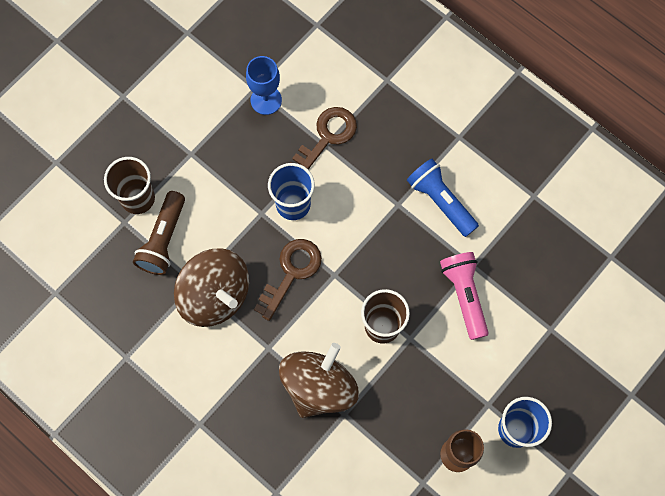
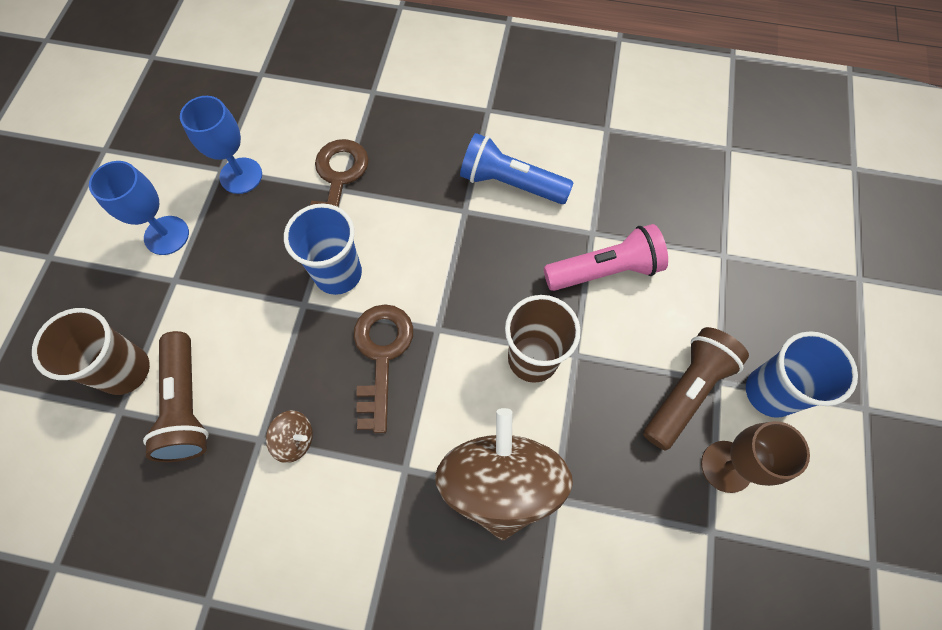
camera: 30 degrees left, 5 degrees down
brown spinning top [174,248,249,327] -> brown spinning top [266,411,313,463], size x0.41
pink flashlight [440,252,489,340] -> pink flashlight turned 120 degrees clockwise [544,224,668,291]
none -> blue goblet [89,161,189,255]
none -> brown flashlight [643,327,749,451]

